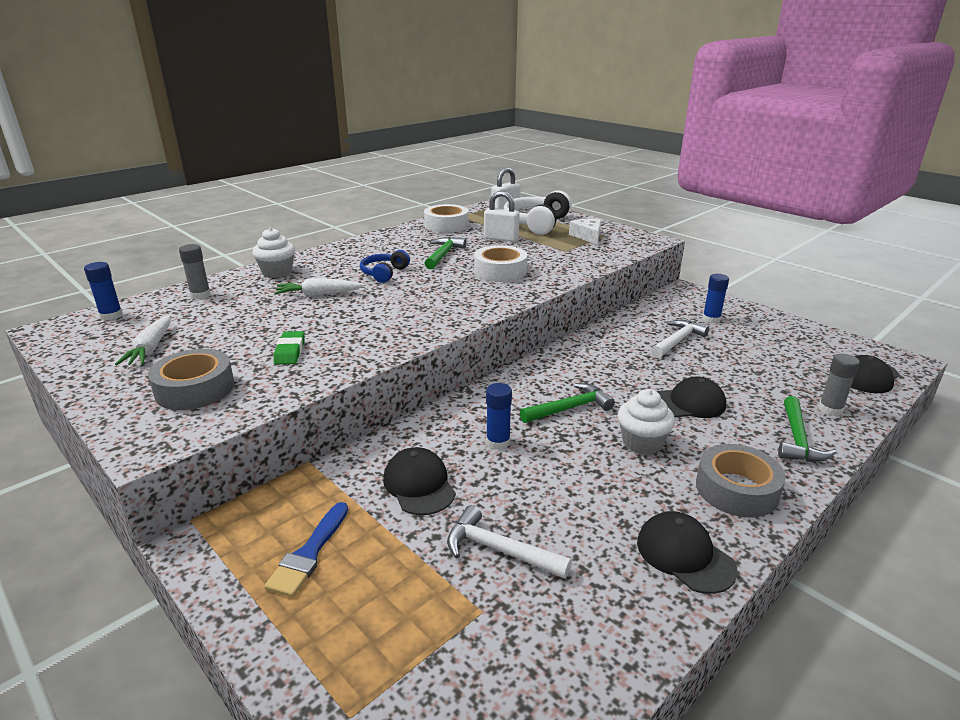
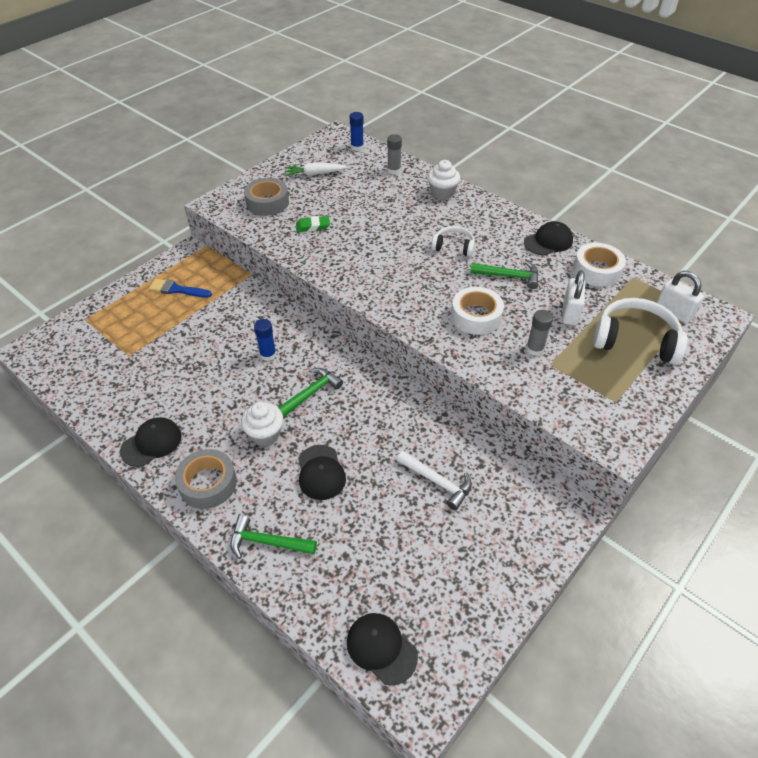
camera: 85 degrees right, 20 degrees up
white carrot [274,278,364,296] -> none
blue headphones [360,250,410,283] -> white headphones [431,226,475,257]
black cap [383,447,456,515] -> black cap moved to [524,221,573,256]
white hammer [447,505,572,579] -> none
green hammer [520,383,615,423] -> green hammer turned 105 degrees counterclockwise [278,368,343,418]
white cheese [569,219,601,244] -> none
blue glue stick [702,274,729,323] -> none
grey glue stick [818,354,860,416] -> grey glue stick moved to [526,310,553,356]

